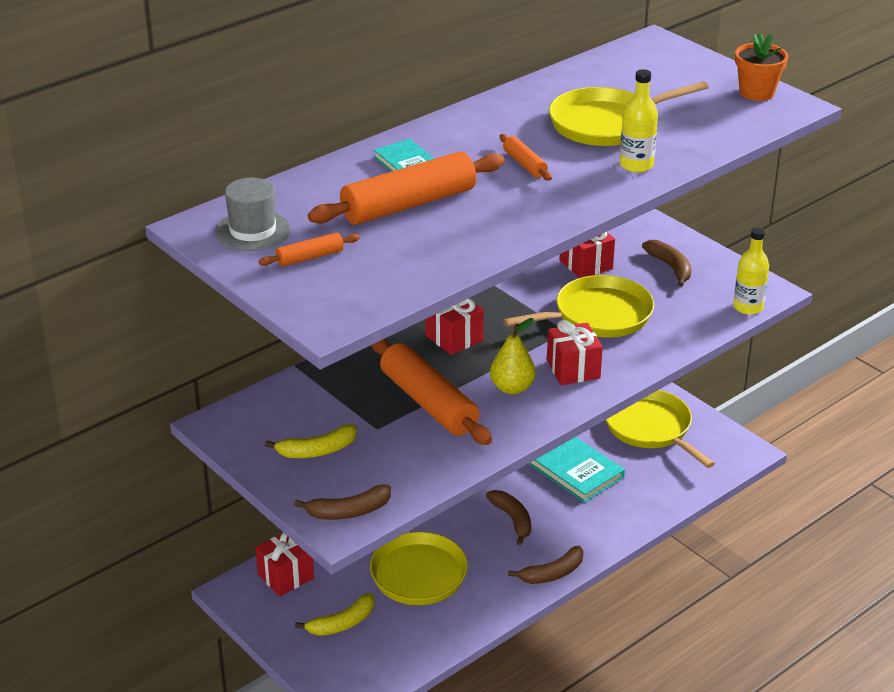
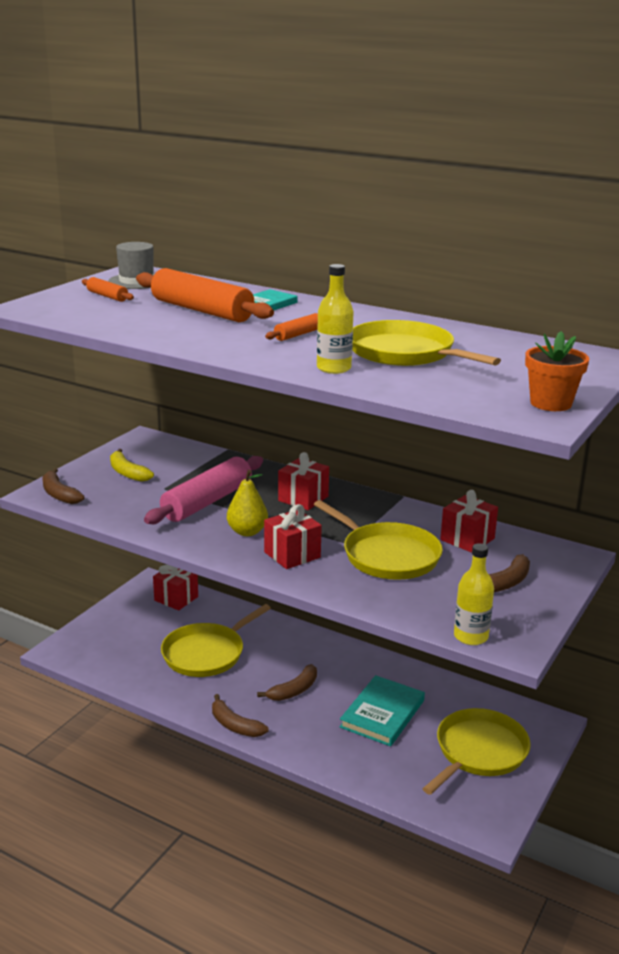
camera: 70 degrees right, 10 degrees down
yellow banana [295,593,375,636] -> none
orange rolling pin [371,339,492,445] -> pink rolling pin [144,456,263,524]

